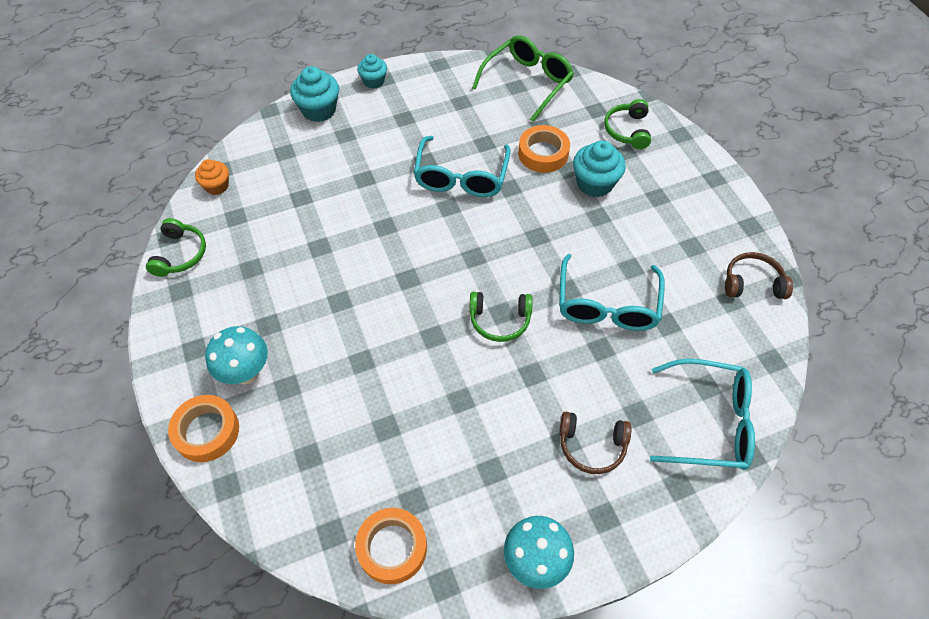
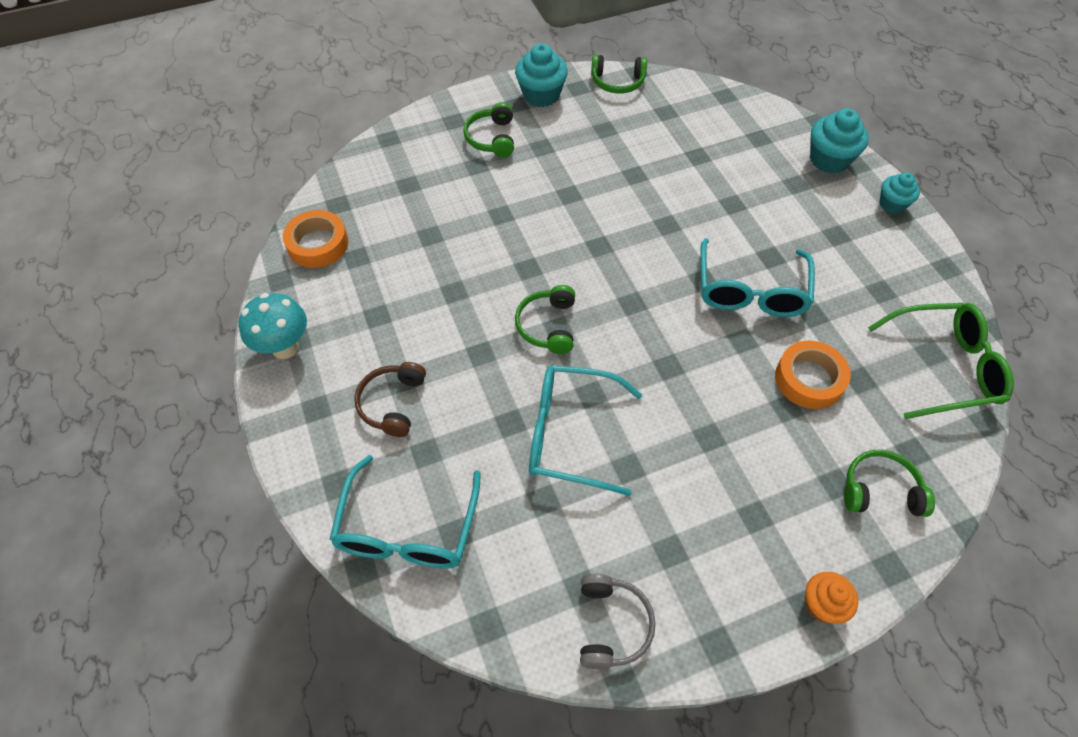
camera: 90 degrees right, 0 degrees up
orange tape [168,395,239,462] -> none
orange cupcake [195,159,229,195] -> orange cupcake moved to [805,572,858,624]
turquoise mushroom [205,326,268,384] -> green headphones [463,102,514,157]
turquoise glasses [414,136,511,197] -> turquoise glasses turned 90 degrees counterclockwise [700,238,815,317]
green glasses [472,35,574,122] -> green glasses turned 45 degrees counterclockwise [868,303,1014,419]
turquoise cupcake [573,140,626,197] -> turquoise cupcake moved to [515,44,568,107]
brown headphones [725,252,793,299] -> grey headphones [580,574,656,669]

